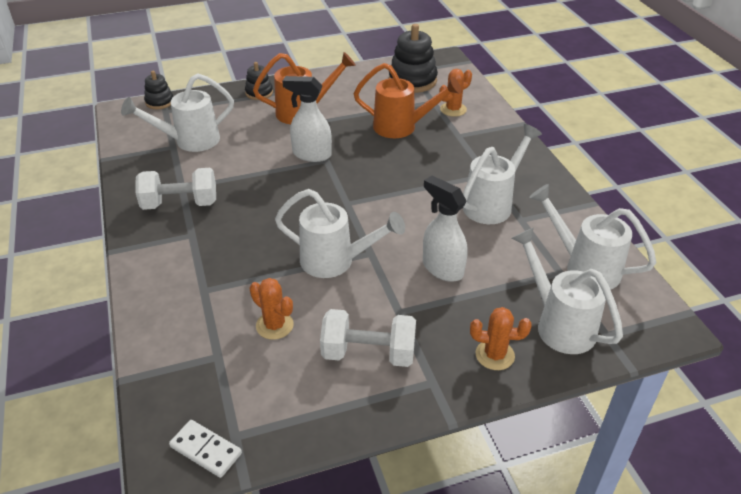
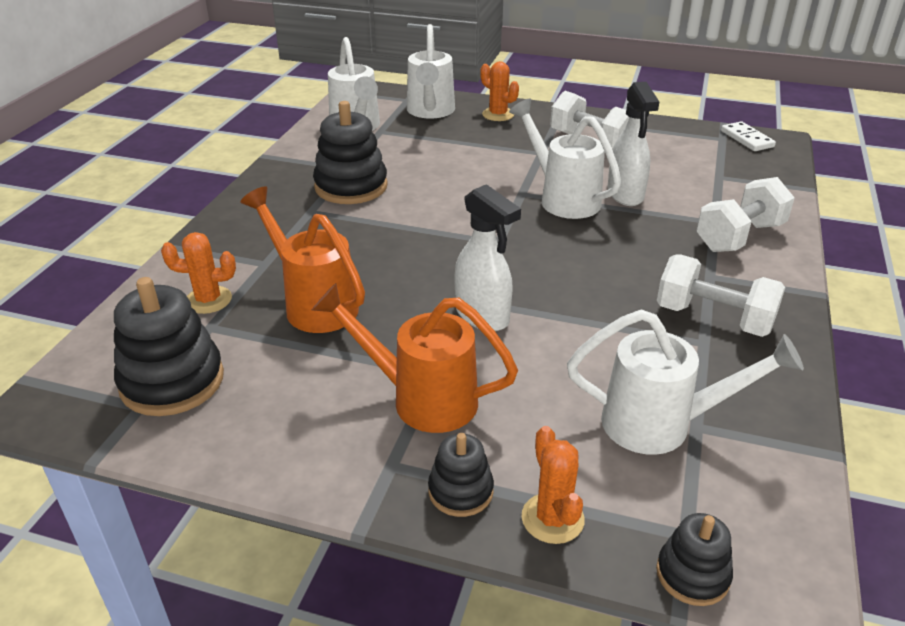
camera: 145 degrees left, 5 degrees down
orange cactus [249,278,294,340] -> orange cactus moved to [522,426,585,544]
white spray bottle [423,176,468,282] -> white spray bottle moved to [607,82,659,206]
white watering can [463,124,542,224] -> black stacking toy [313,101,388,204]
none -> white dumbbell [697,177,795,252]

